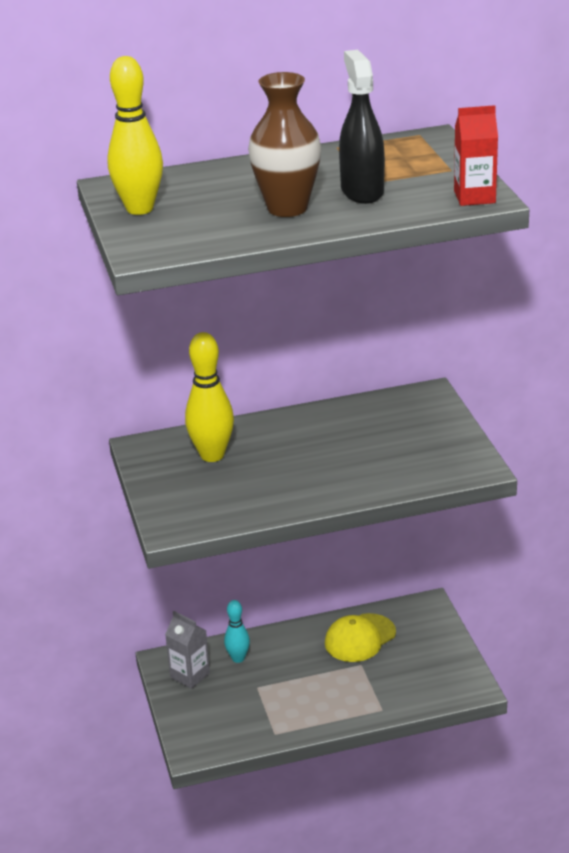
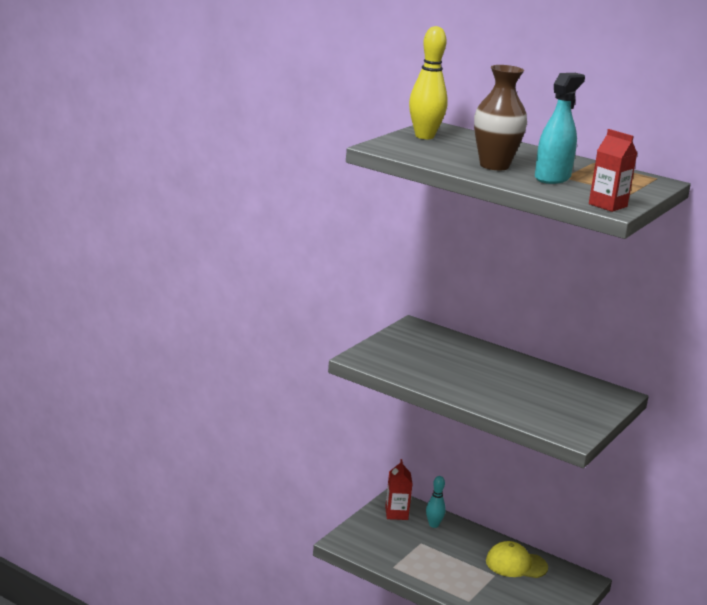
camera: 45 degrees right, 10 degrees down
grey carton [165,611,210,689] -> red carton [385,459,413,520]
yellow bowling pin [185,332,234,462] -> none
black spray bottle [339,50,385,204] -> turquoise spray bottle [535,73,585,184]

